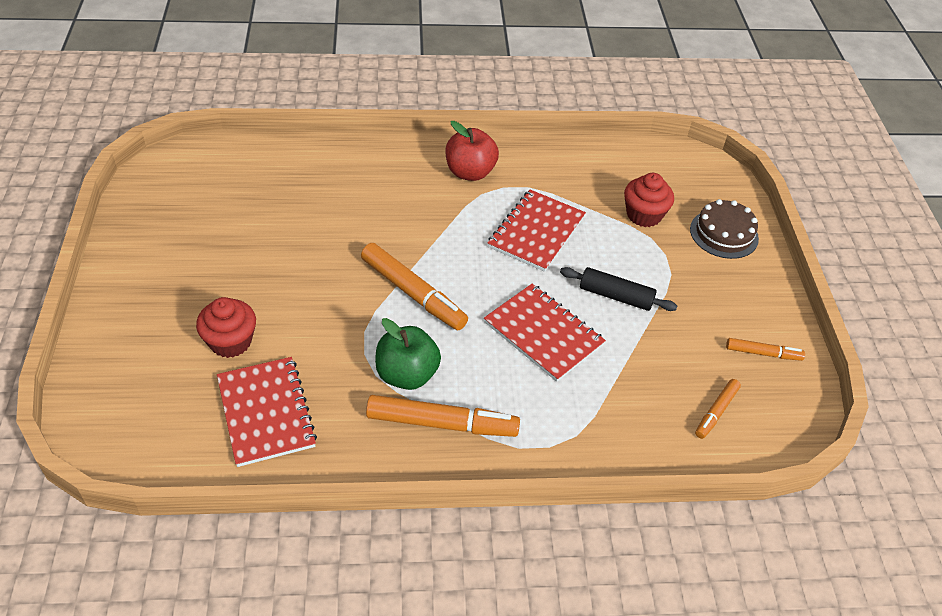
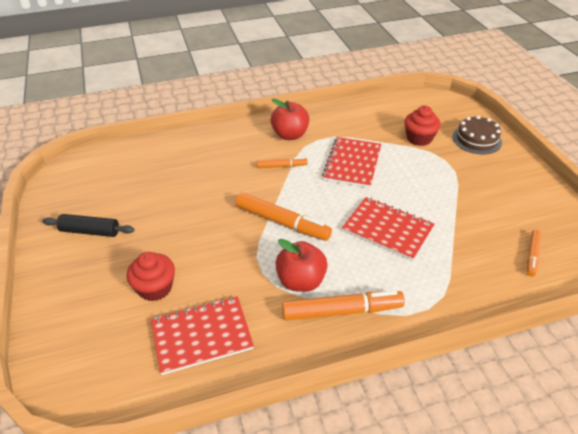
camera: 10 degrees left, 5 degrees down
red notebook [217,357,317,467] -> red notebook turned 75 degrees counterclockwise [151,296,254,375]
green apple [375,318,441,390] -> red apple [275,239,328,292]
black rolling pin [560,267,677,311] -> black rolling pin moved to [42,214,134,237]
orange marker [726,338,805,361] -> orange marker moved to [257,157,308,168]

